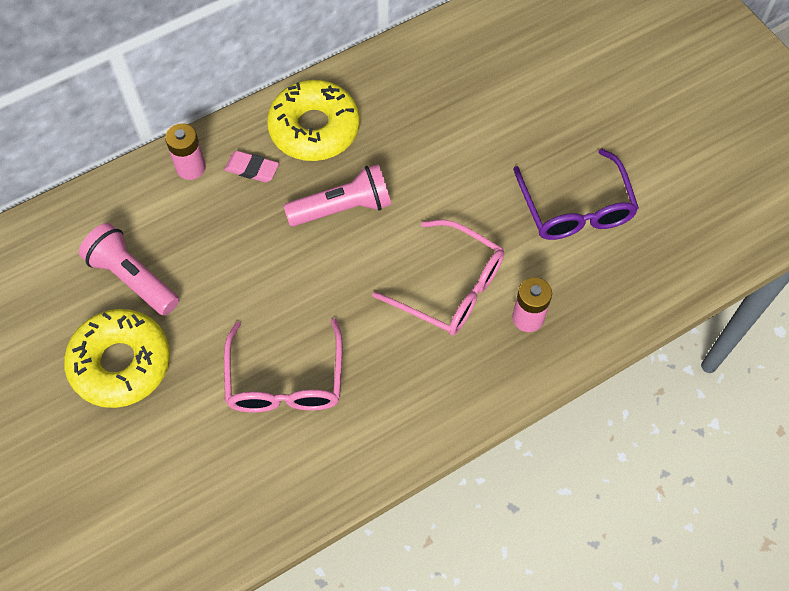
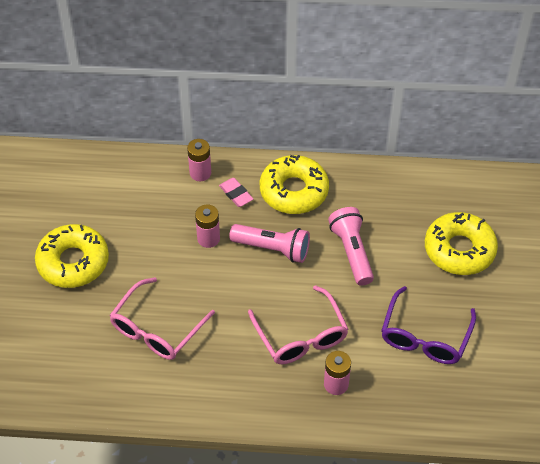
camera: 35 degrees right, 10 degrees down
pink flashlight [79,223,179,316] -> pink flashlight moved to [328,207,374,286]
none -> pink battery [195,205,220,248]
none -> yellow donut [425,212,498,275]

